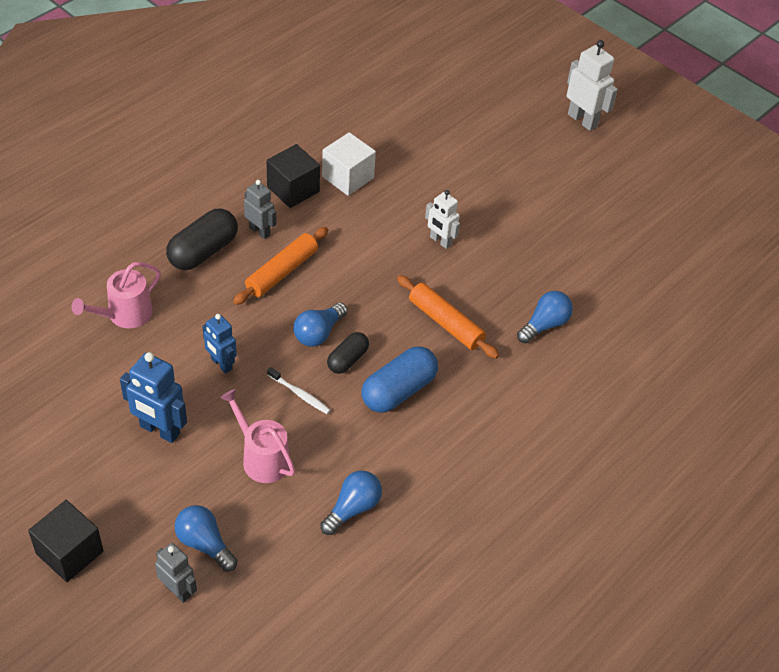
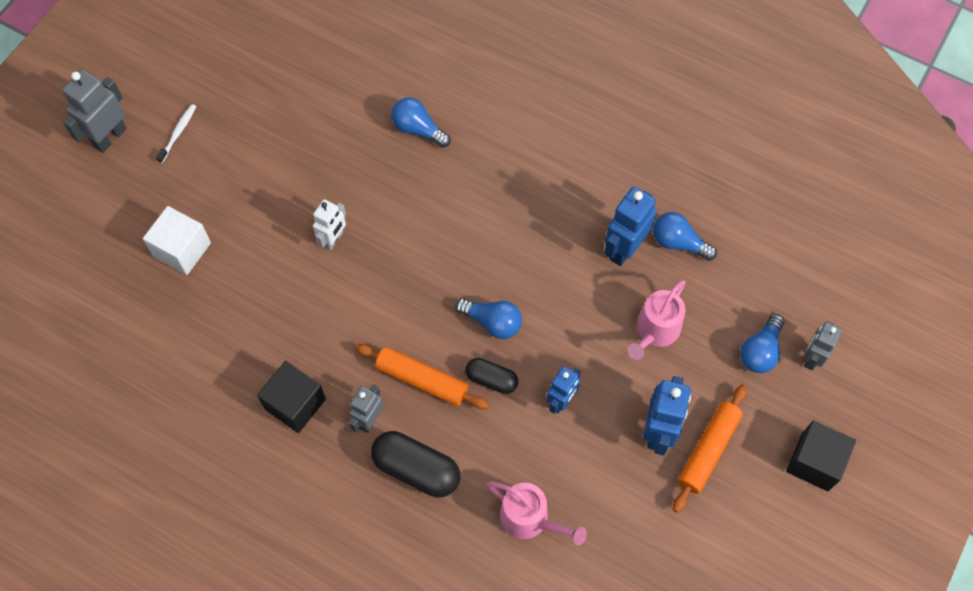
camera: 100 degrees left, 15 degrees up
white toothbrush [267,367,330,414] -> white toothbrush moved to [156,104,196,163]
white cube [322,132,376,196] -> white cube moved to [143,206,211,275]
black capsule [327,332,369,374] -> black capsule moved to [465,358,518,394]
blue capsule [361,346,438,413] -> none
orange rolling pin [397,275,499,359] -> orange rolling pin moved to [673,384,747,513]
white robot [567,40,618,131] -> grey robot [62,70,127,153]
none -> blue robot [604,187,657,266]

